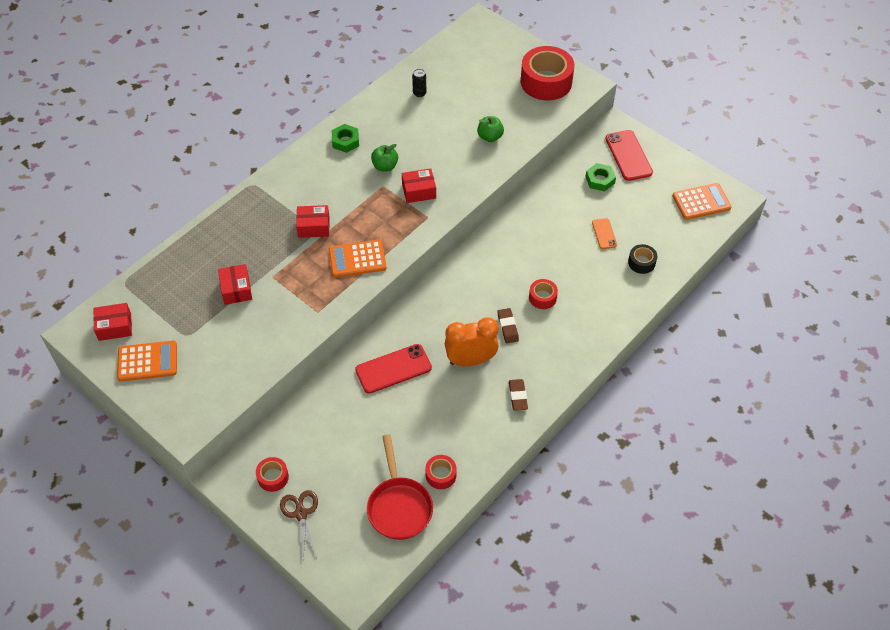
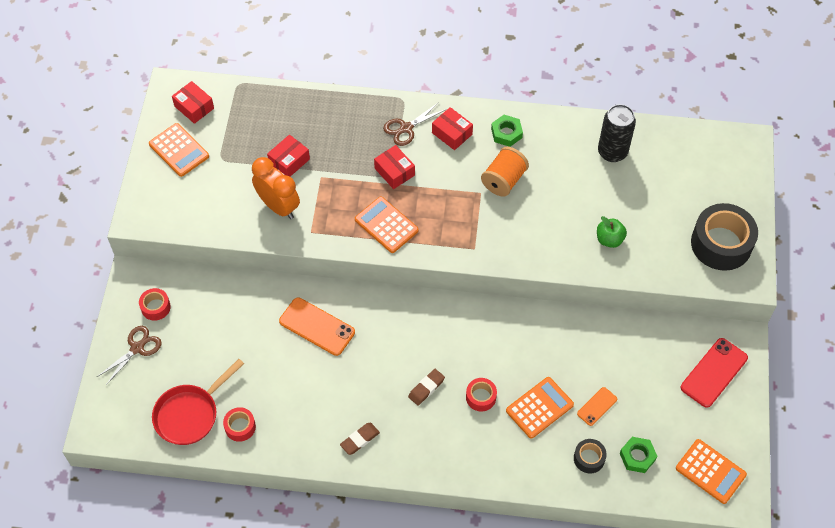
camera: 55 degrees right, 5 degrees up
red phone [355,344,432,394] -> orange phone [279,298,355,356]
green apple [371,144,398,171] -> orange spool [481,147,529,197]
red box [402,168,436,203] -> red box moved to [432,107,473,150]
black can [412,69,426,97] -> black can [598,104,636,162], size x2.01
orange clock [445,318,499,366] -> orange clock moved to [252,157,300,219]
red tape [521,46,574,100] -> black tape [691,203,758,271]
green nut [586,163,616,191] -> green nut moved to [620,437,657,473]
none -> brown scissors [383,102,446,146]
none -> orange calculator [506,377,574,439]

